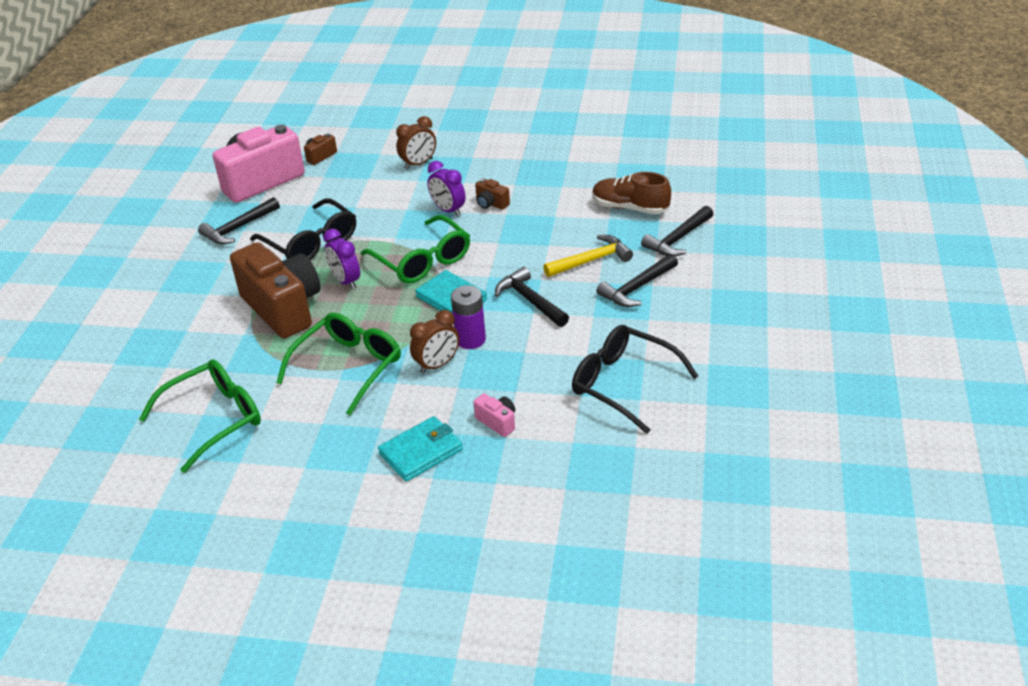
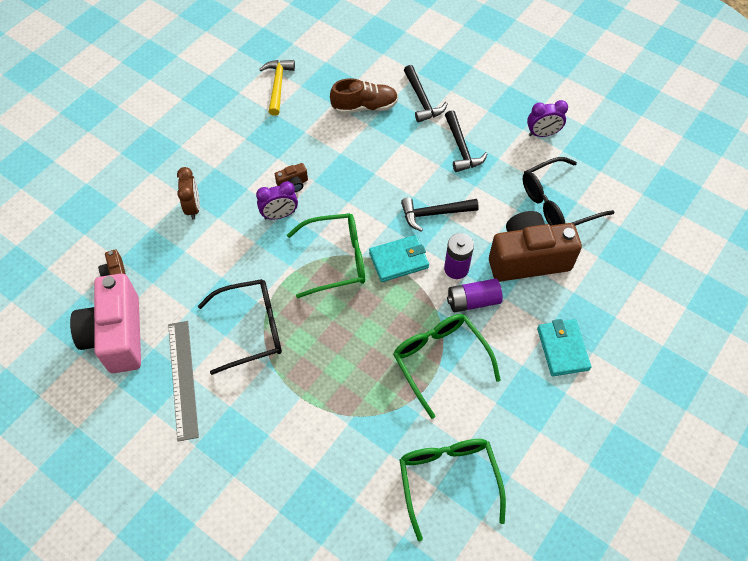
camera: 65 degrees left, 20 degrees up
black hammer [198,197,280,245] -> grey ruler [168,321,199,442]
brown camera [230,242,321,339] -> brown camera moved to [489,211,582,282]
purple clock [323,229,360,289] -> purple clock moved to [527,100,568,137]
brown clock [410,310,459,374] -> purple battery [447,279,503,312]
pink camera [473,393,515,437] -> none
yellow hammer [543,235,633,277] -> yellow hammer moved to [259,60,295,116]
brown shoe [592,172,671,214] -> brown shoe turned 150 degrees counterclockwise [330,78,398,114]

